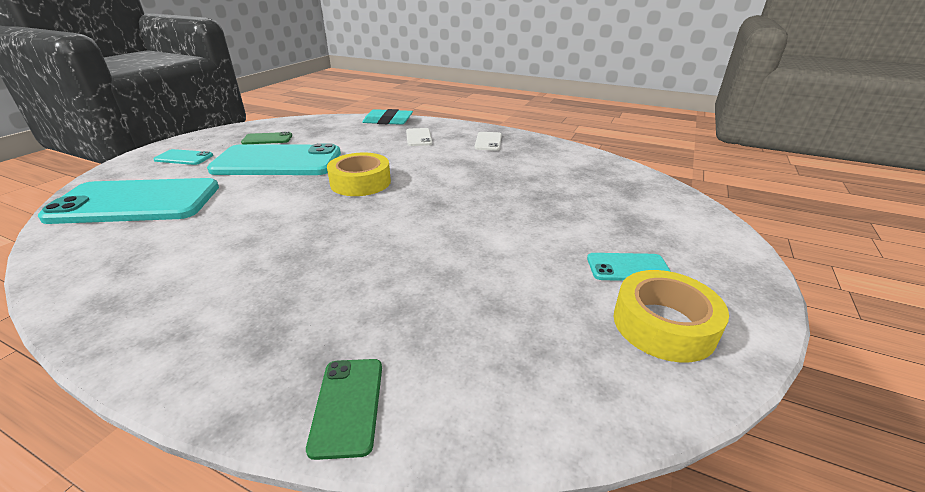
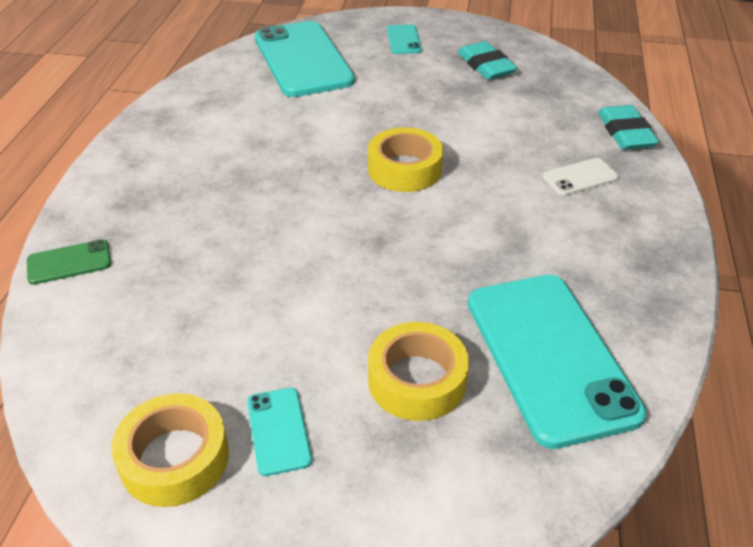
camera: 75 degrees right, 10 degrees up
turquoise phone [207,143,341,175] -> turquoise phone moved to [468,275,647,449]
green phone [241,132,292,144] -> turquoise eraser [458,41,517,80]
white phone [474,132,502,151] -> none
none -> yellow tape [368,322,469,421]

